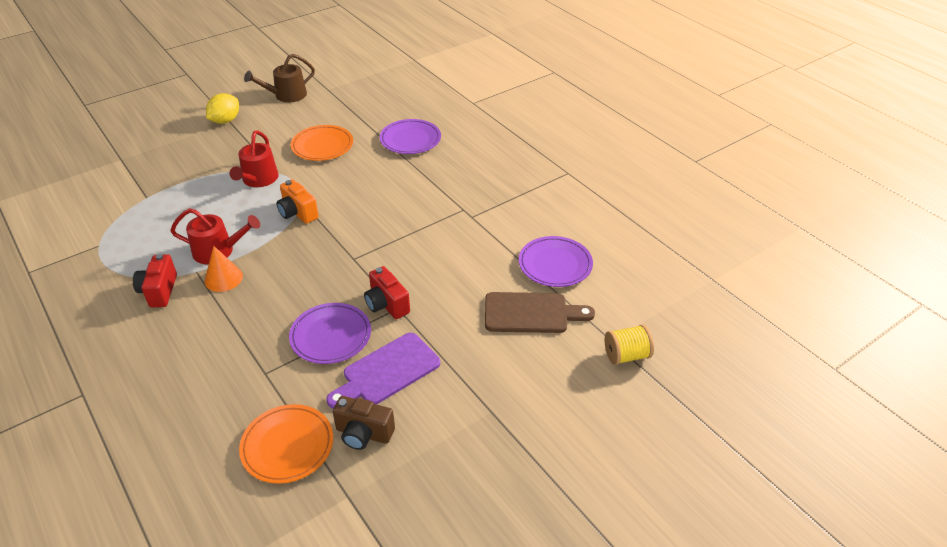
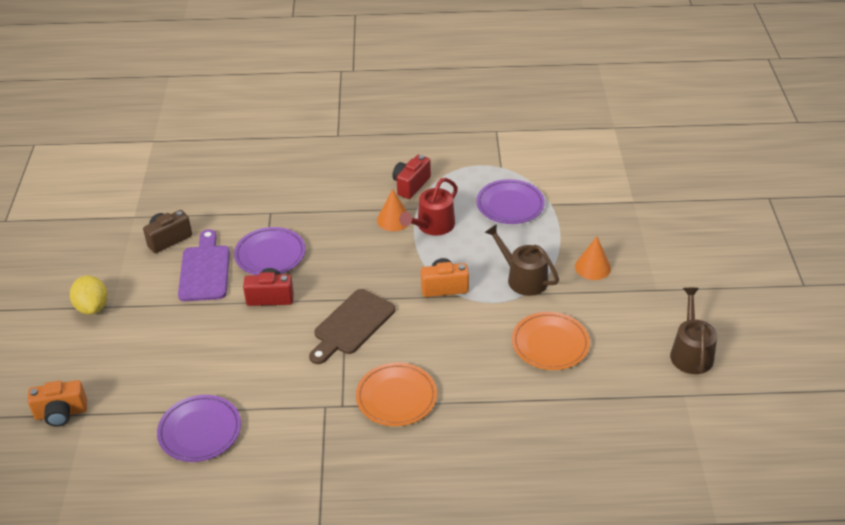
camera: 125 degrees right, 0 degrees up
red camera [133,254,177,307] -> red camera turned 90 degrees counterclockwise [392,155,431,199]
yellow lemon [206,93,239,124] -> yellow lemon moved to [70,276,108,315]
red watering can [230,130,278,187] -> brown watering can [485,224,559,296]
orange plate [239,404,333,484] -> orange plate moved to [356,363,437,426]
purple plate [380,119,441,154] -> purple plate moved to [476,179,545,224]
brown cutting board [485,292,595,333] -> brown cutting board moved to [309,289,395,364]
yellow spool [605,325,654,365] -> orange camera [27,380,87,427]
none -> orange cone [575,236,611,280]

